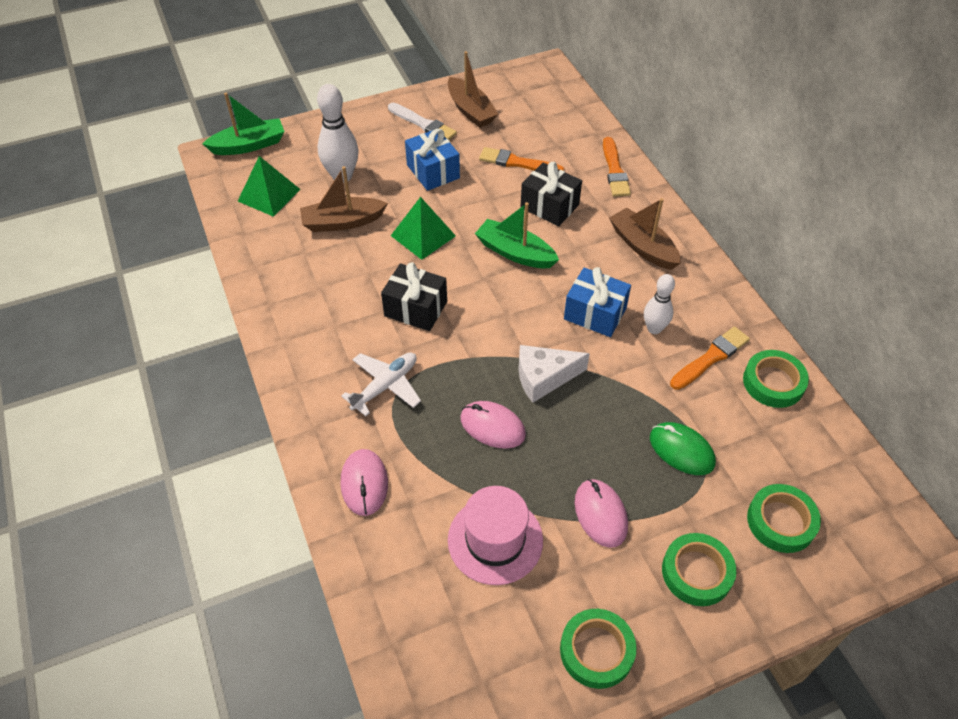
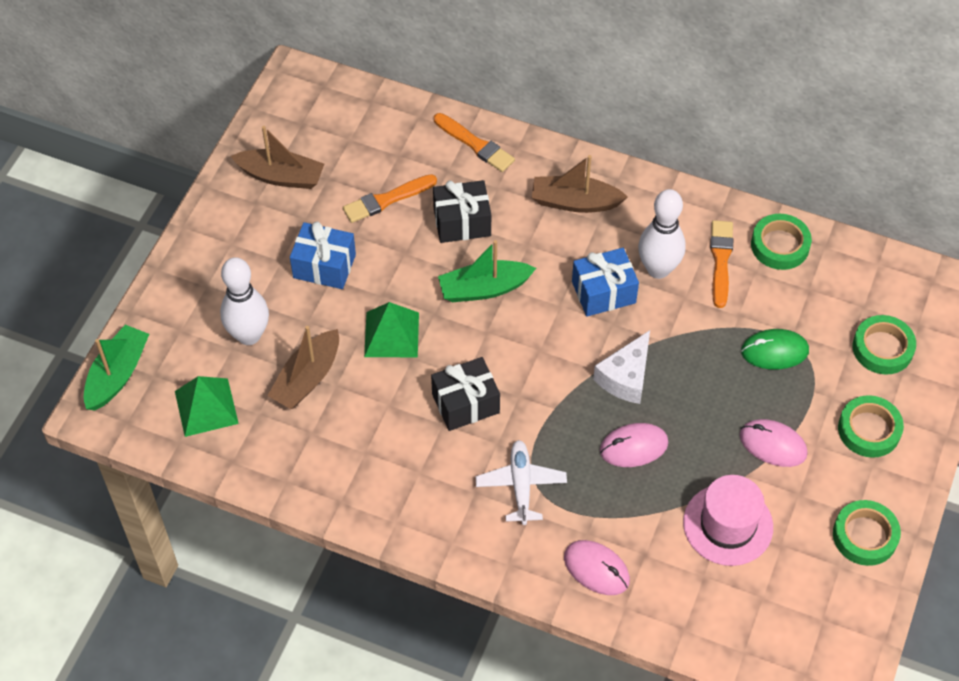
camera: 45 degrees left, 5 degrees up
white brush [388,103,457,140] -> none
white bowling pin [644,274,675,334] -> white bowling pin [638,189,686,279], size x1.59

